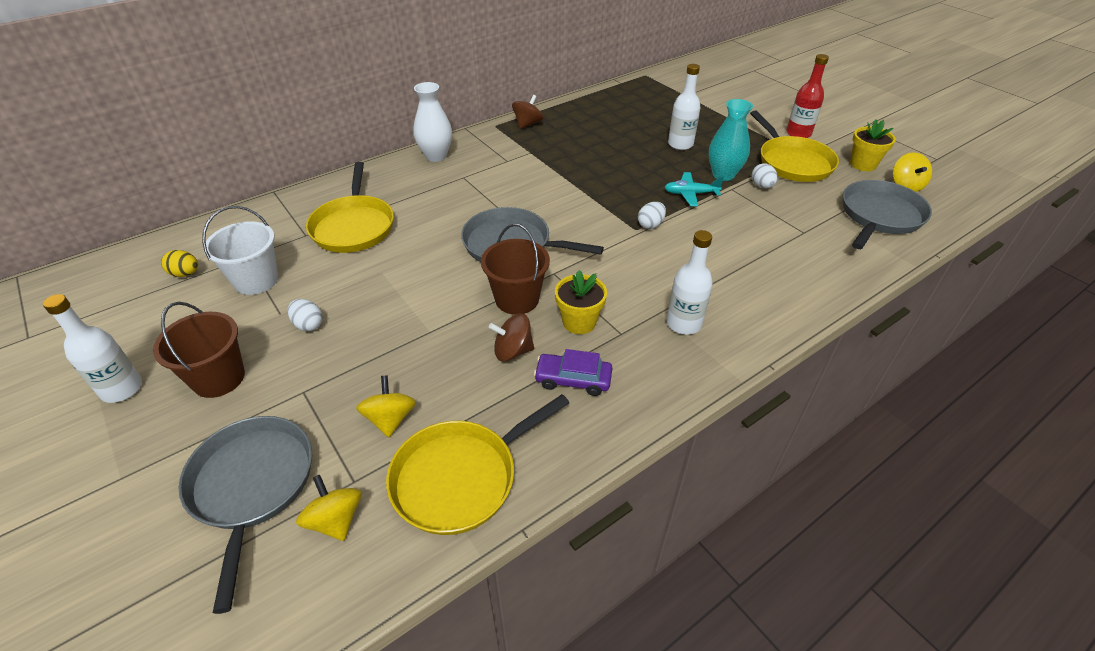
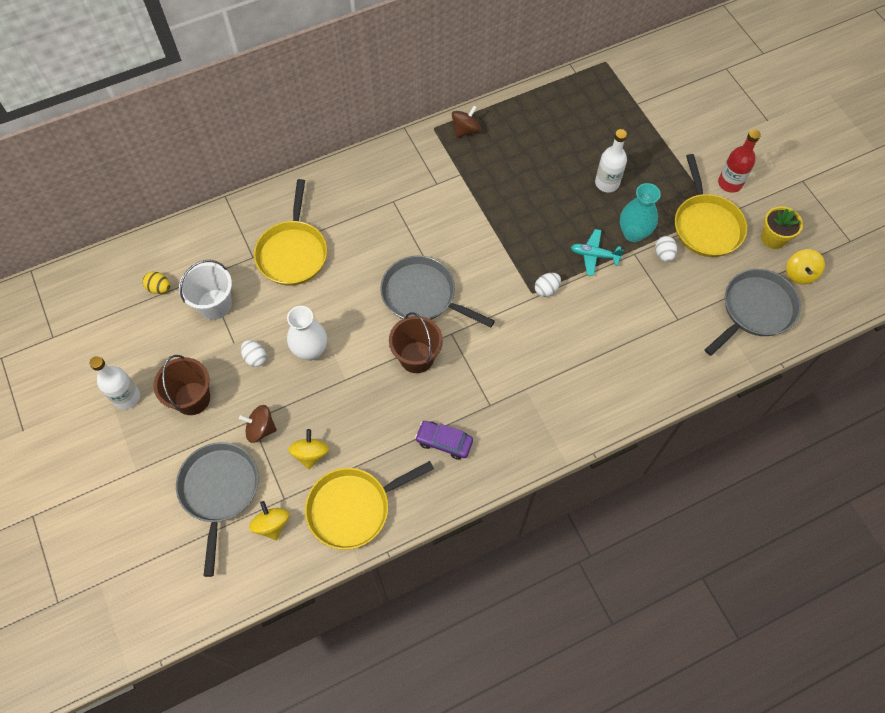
camera: 10 degrees right, 20 degrees up
white vase [414,82,452,162] -> white vase moved to [287,306,327,361]
brown spinning top [489,313,534,361] -> brown spinning top moved to [239,405,277,443]
yellow flower pot [555,270,607,334] -> none
white bottle [666,230,713,335] -> none

